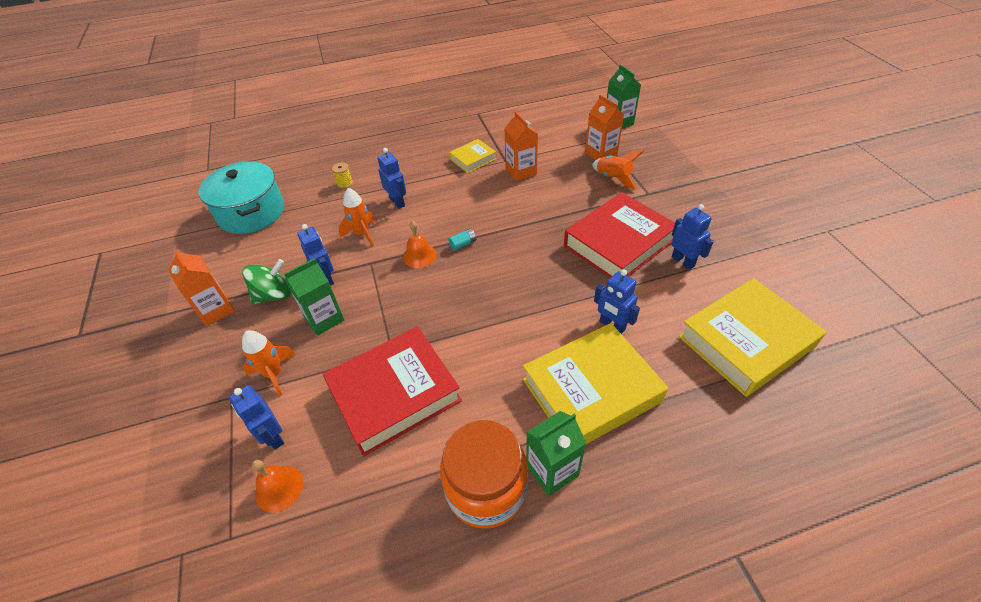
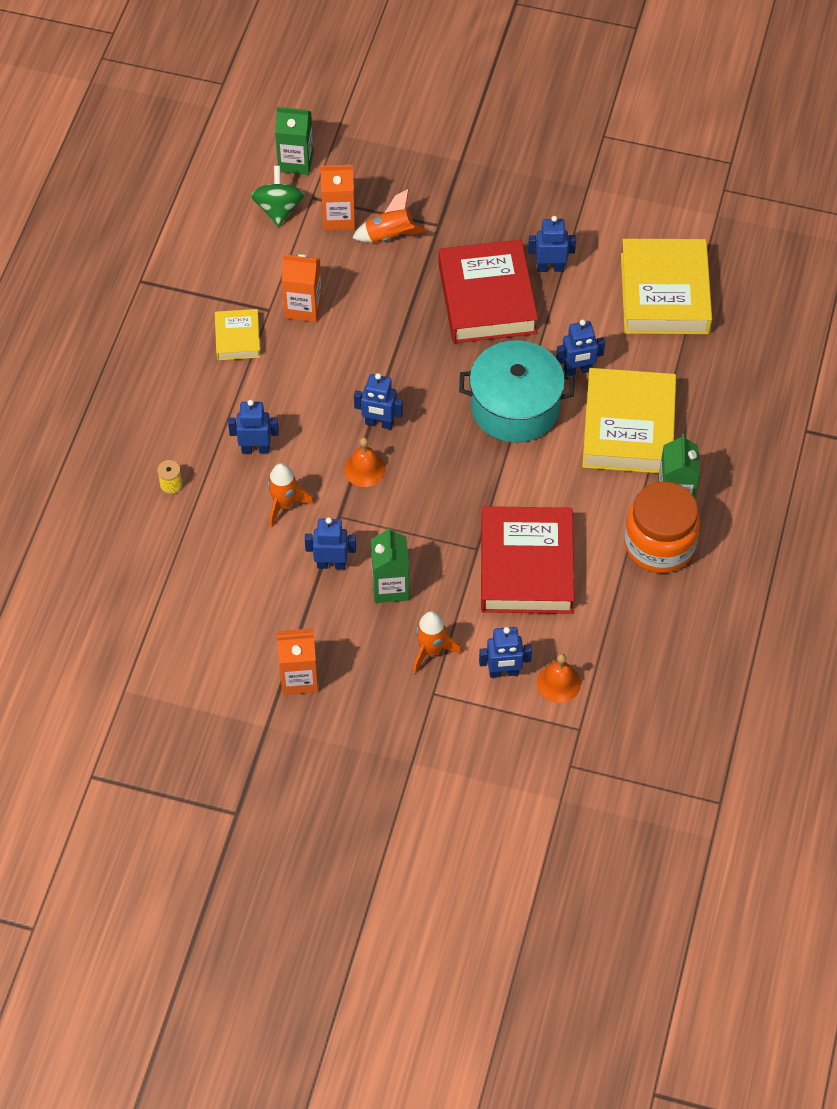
camera: 60 degrees left, 10 degrees up
turquoise pot [199,161,284,234] -> turquoise pot moved to [459,340,574,443]
green spinning top [242,259,291,304] -> green spinning top moved to [251,166,305,227]
turquoise battery [449,228,476,251] -> blue robot [354,373,403,430]

